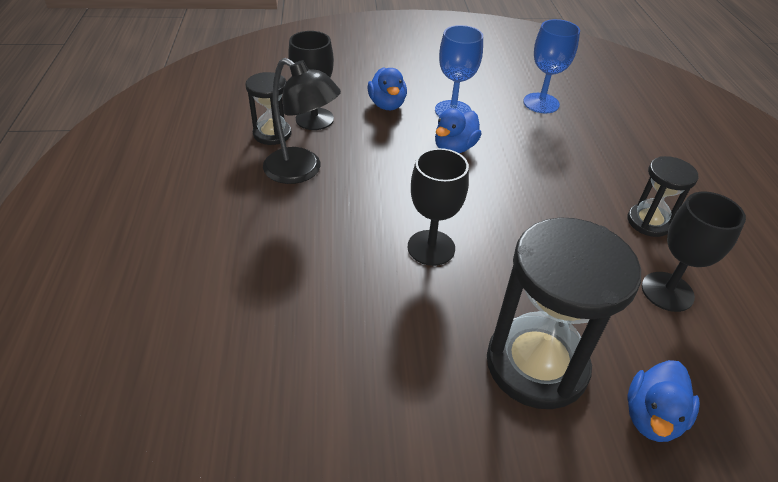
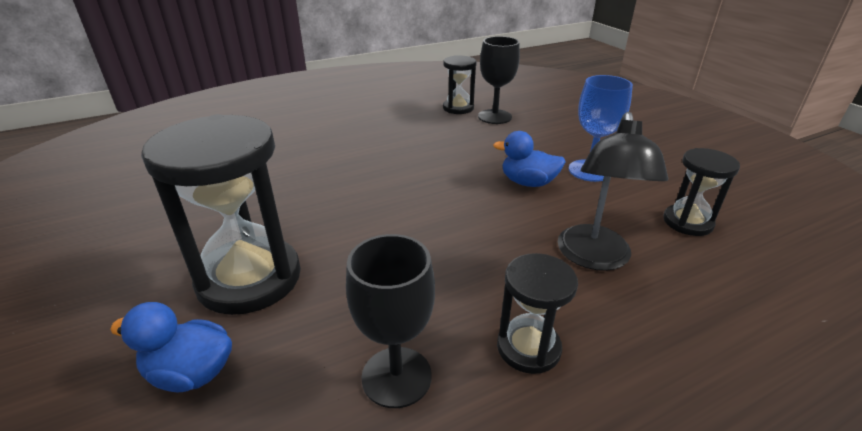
camera: 70 degrees right, 10 degrees down
black lamp [263,58,341,184] -> black lamp moved to [558,112,668,271]
blue duck [367,67,407,110] -> none
black goblet [408,148,469,266] -> none
blue goblet [523,19,580,113] -> black hourglass [663,148,740,236]

